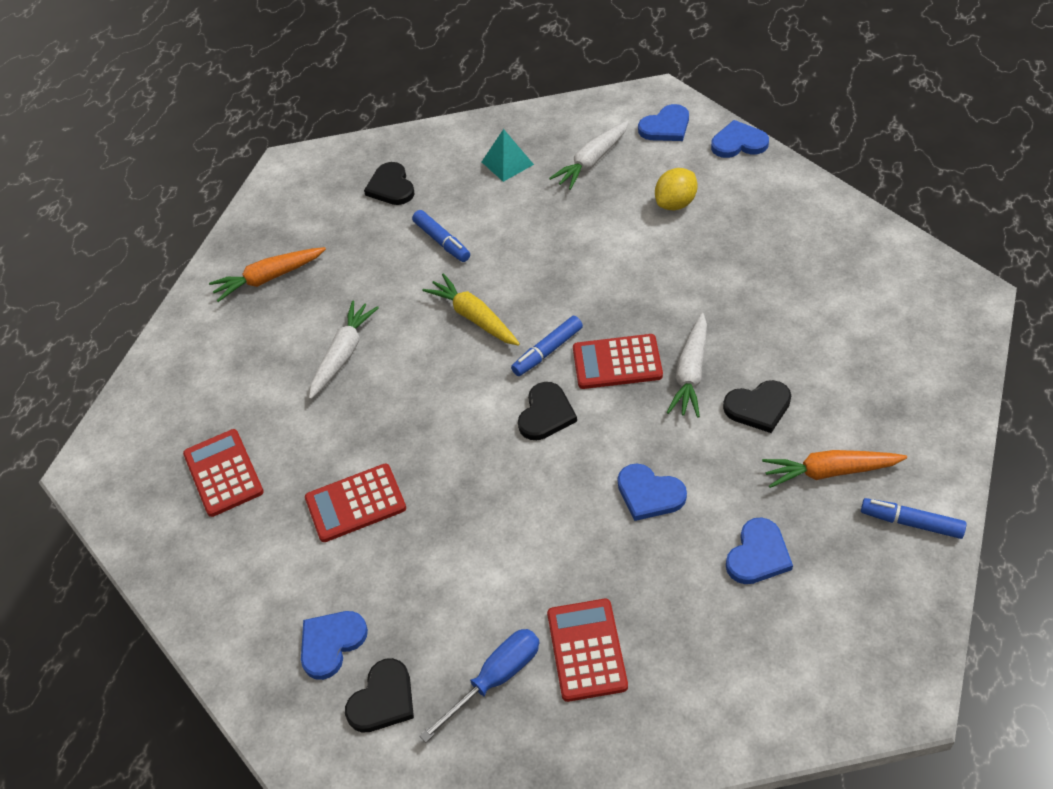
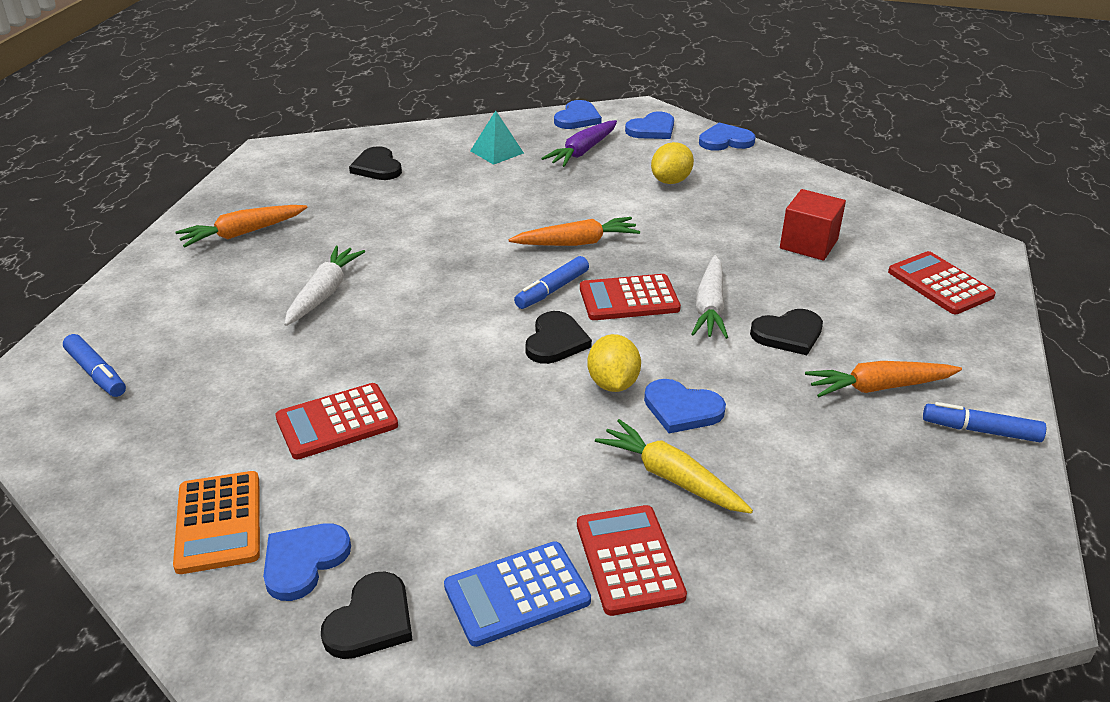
camera: 10 degrees left, 15 degrees down
red calculator [183,429,264,517] -> red calculator moved to [888,251,996,314]
blue marker [412,210,470,262] -> blue marker moved to [63,334,126,397]
blue screwdriver [420,629,539,743] -> blue calculator [444,541,591,647]
yellow carrot [423,273,520,346] -> yellow carrot moved to [595,419,753,514]
white carrot [549,120,629,190] -> purple carrot [541,120,617,167]
blue heart [726,517,793,584] -> blue heart moved to [554,100,602,129]
none -> orange calculator [173,471,260,574]
none -> orange carrot [509,217,640,246]
none -> yellow lemon [587,334,641,392]
none -> red cube [780,189,846,260]

